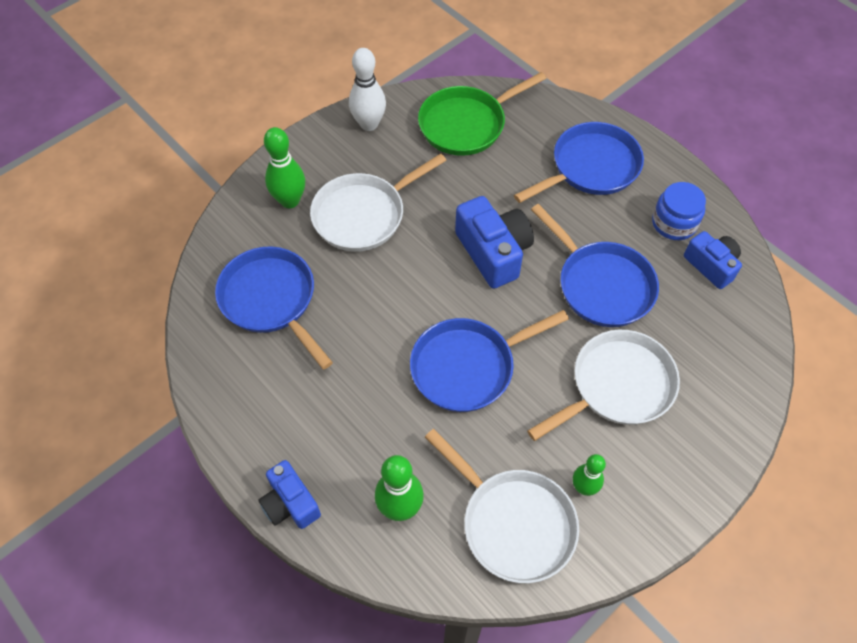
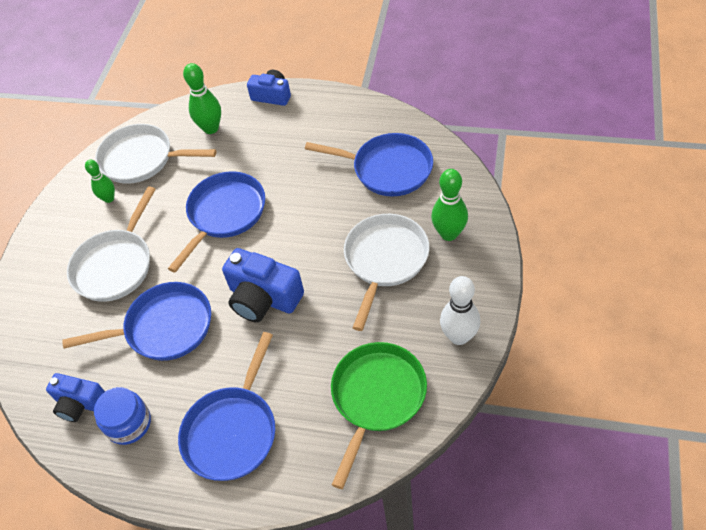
camera: 150 degrees right, 5 degrees down
blue pan [531,204,659,327] -> blue pan turned 150 degrees clockwise [62,282,211,361]

